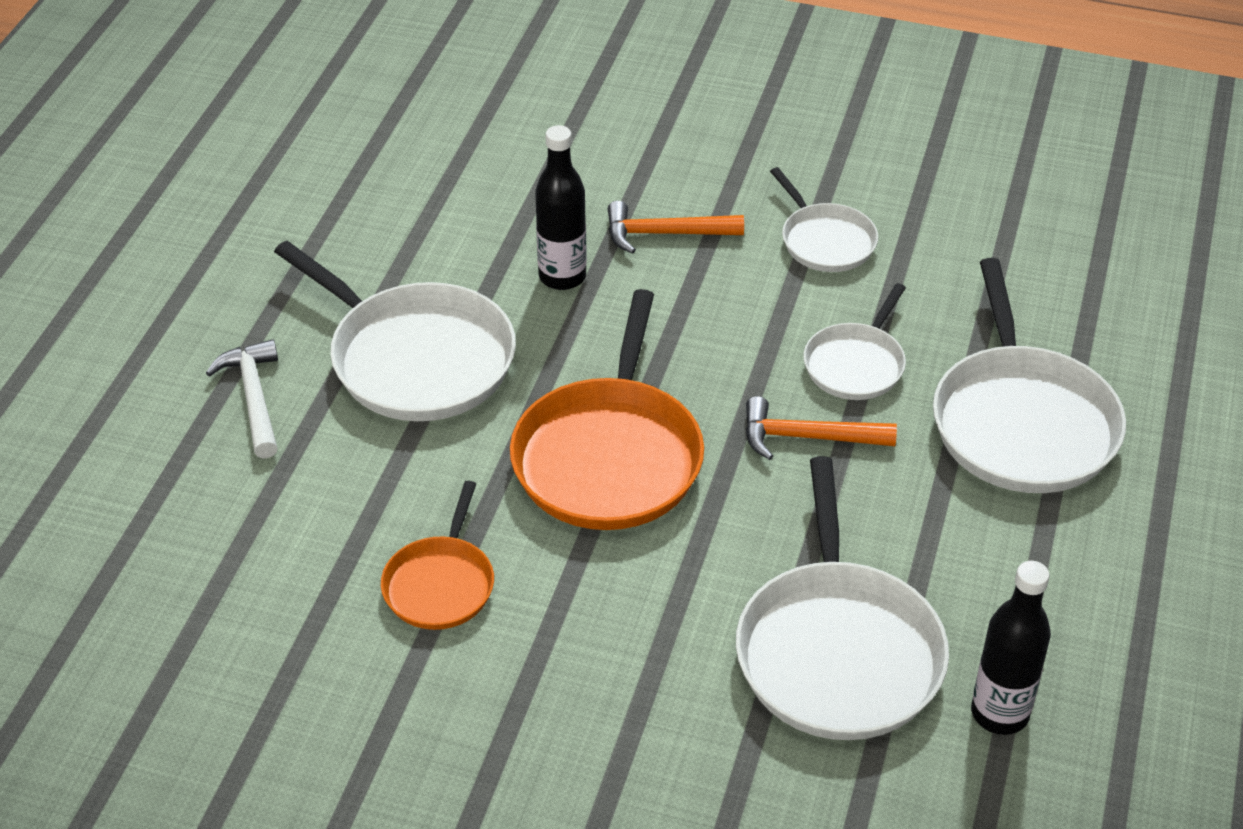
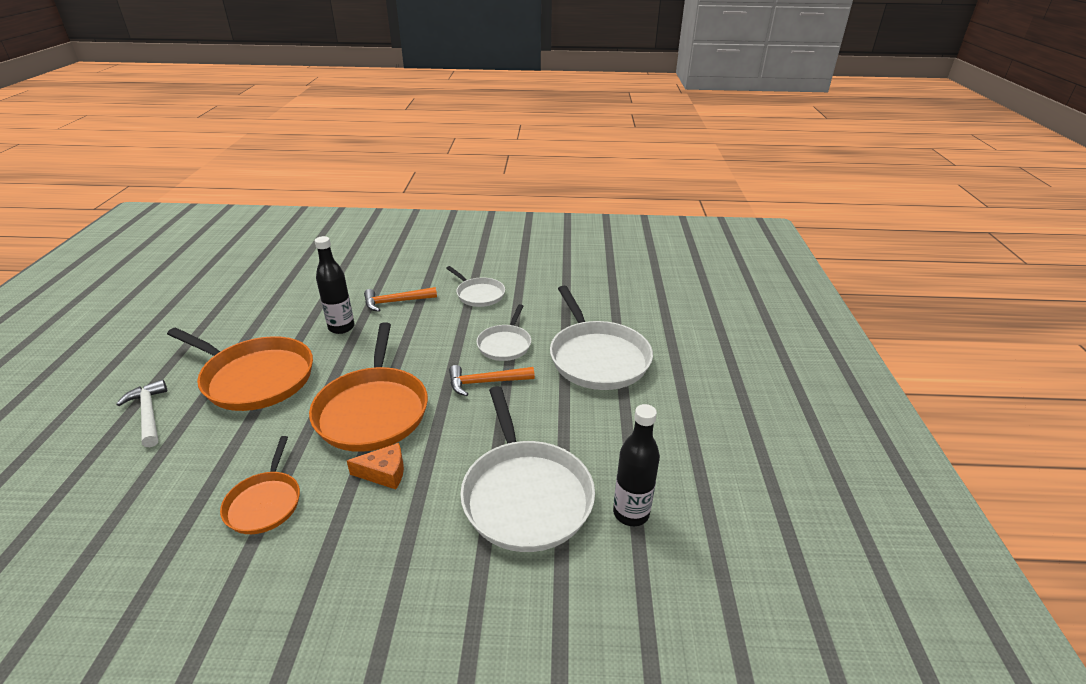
camera: 15 degrees left, 10 degrees down
white pan [274,241,516,421] -> orange pan [167,327,313,411]
none -> orange cheese [347,443,404,489]

